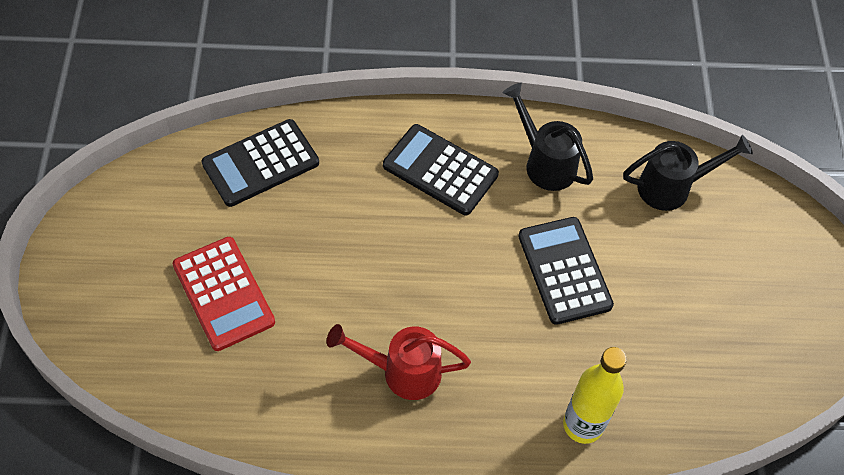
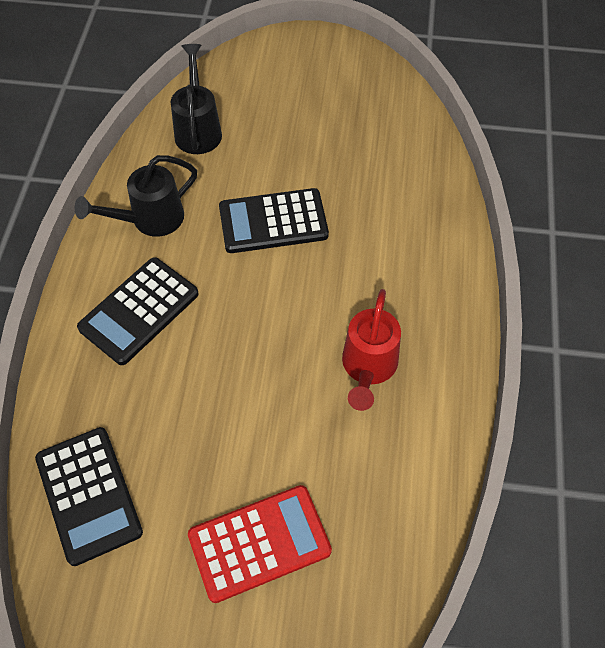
camera: 80 degrees left, 0 degrees up
yellow bottle [563,347,627,444] -> none

